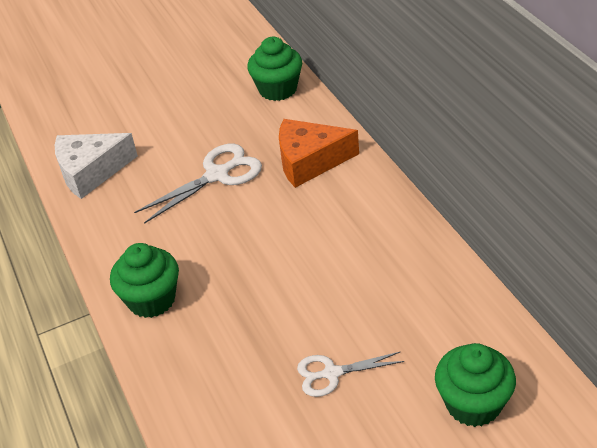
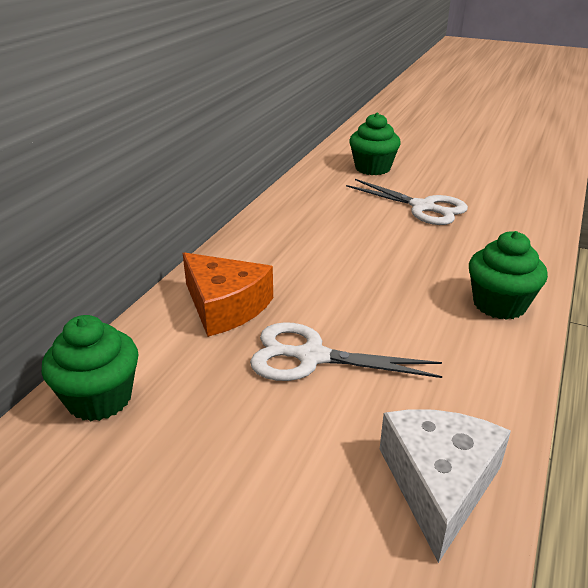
camera: 135 degrees left, 10 degrees down
white cheese [55,133,138,199] -> white cheese turned 105 degrees counterclockwise [380,409,511,563]
white scissors [297,351,404,397] -> white scissors [346,179,468,225], size x1.58

